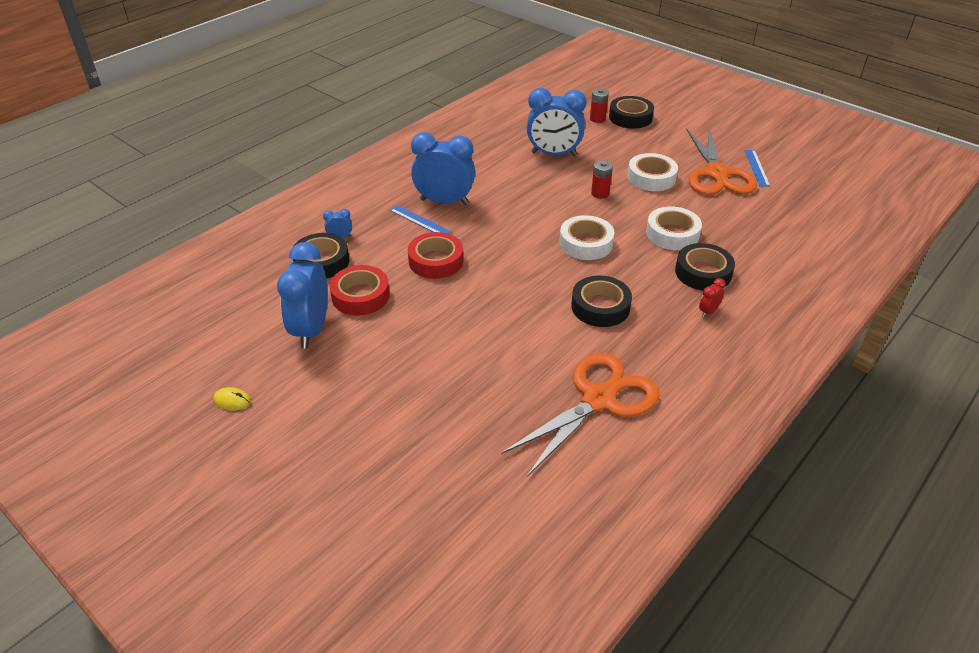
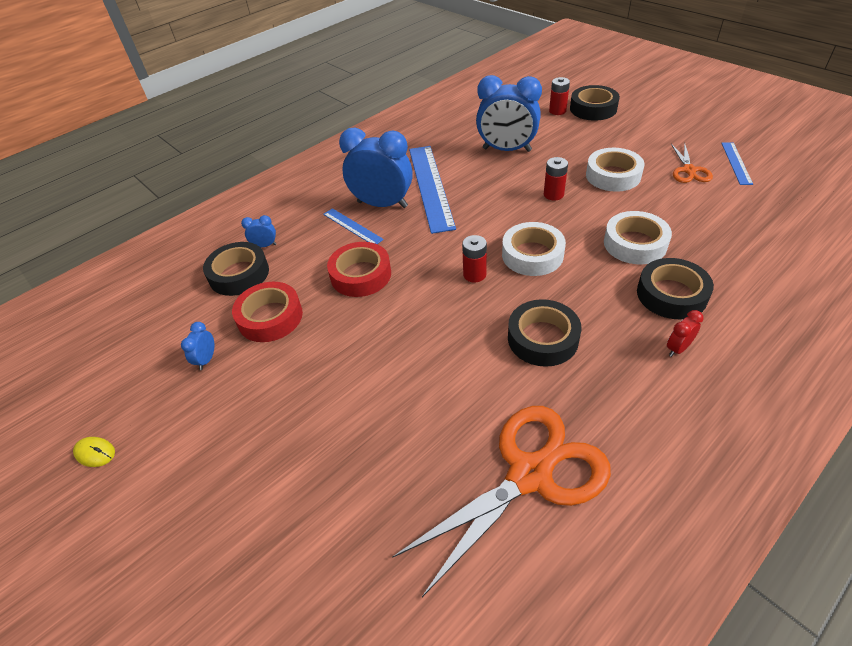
camera: 10 degrees right, 5 degrees up
blue clock [277,242,328,349] -> blue clock [181,322,214,370], size x0.42
orange scissors [686,128,757,195] -> orange scissors [671,143,713,183], size x0.50
none -> blue ruler [409,146,456,234]
none -> red battery [462,235,487,283]

